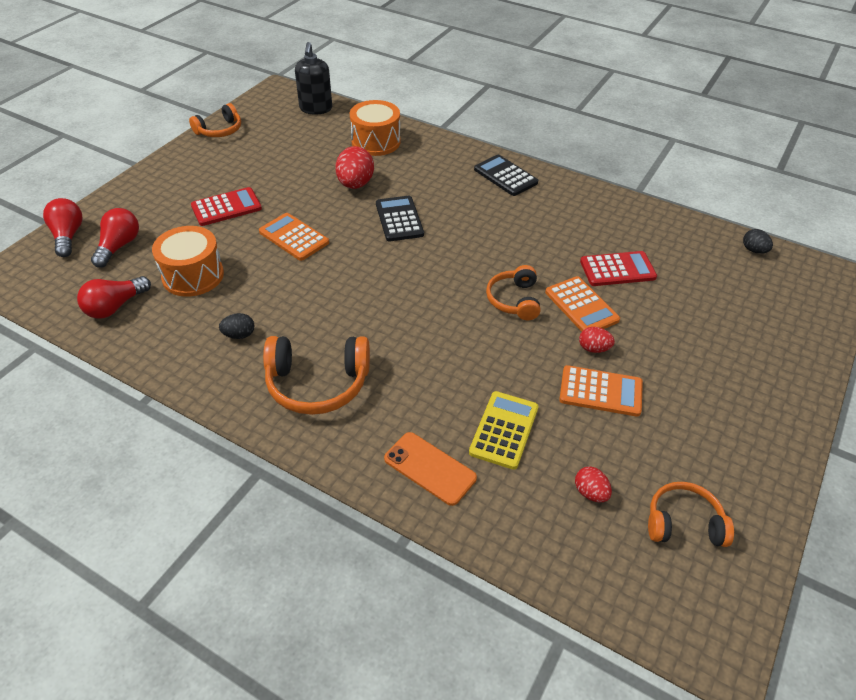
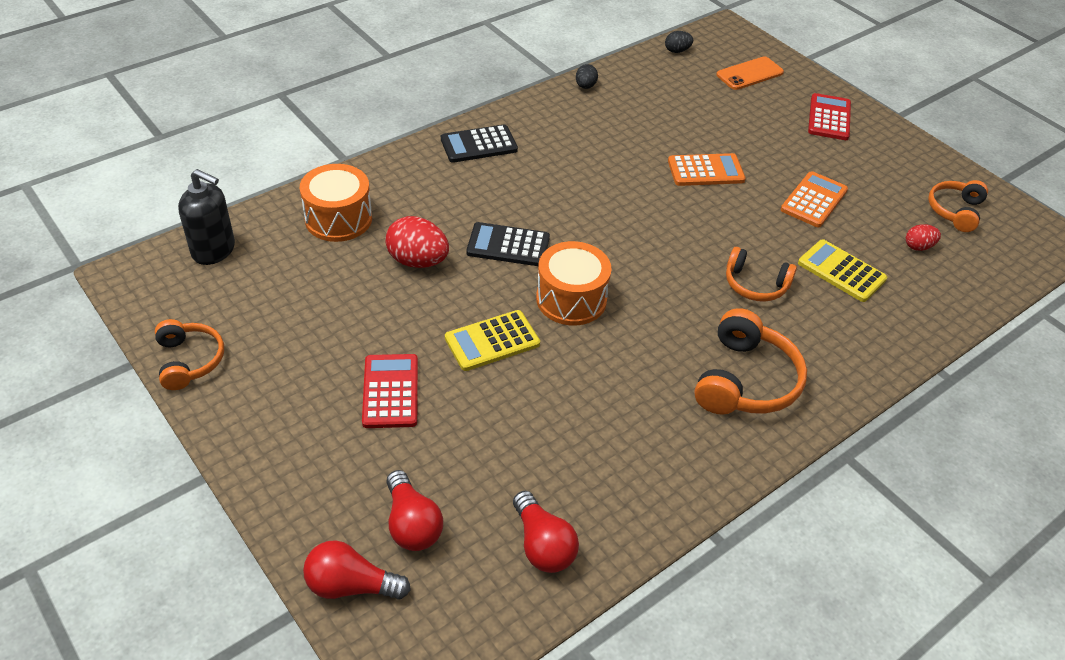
camera: 70 degrees left, 0 degrees up
red light bulb [91,208,139,268] -> red light bulb turned 150 degrees counterclockwise [386,470,443,551]
orange drum [152,226,224,297] -> orange drum moved to [536,241,612,325]
black egg [219,313,254,339] -> black egg moved to [576,64,598,89]
orange calculator [259,213,329,261] -> yellow calculator [445,310,540,371]
orange phone [384,432,477,506] -> orange phone moved to [716,56,784,90]
orange headphones [486,265,541,320] -> orange headphones moved to [726,247,797,302]
red egg [579,327,615,353] -> none
red calculator [580,251,657,286] -> red calculator moved to [808,93,851,140]

